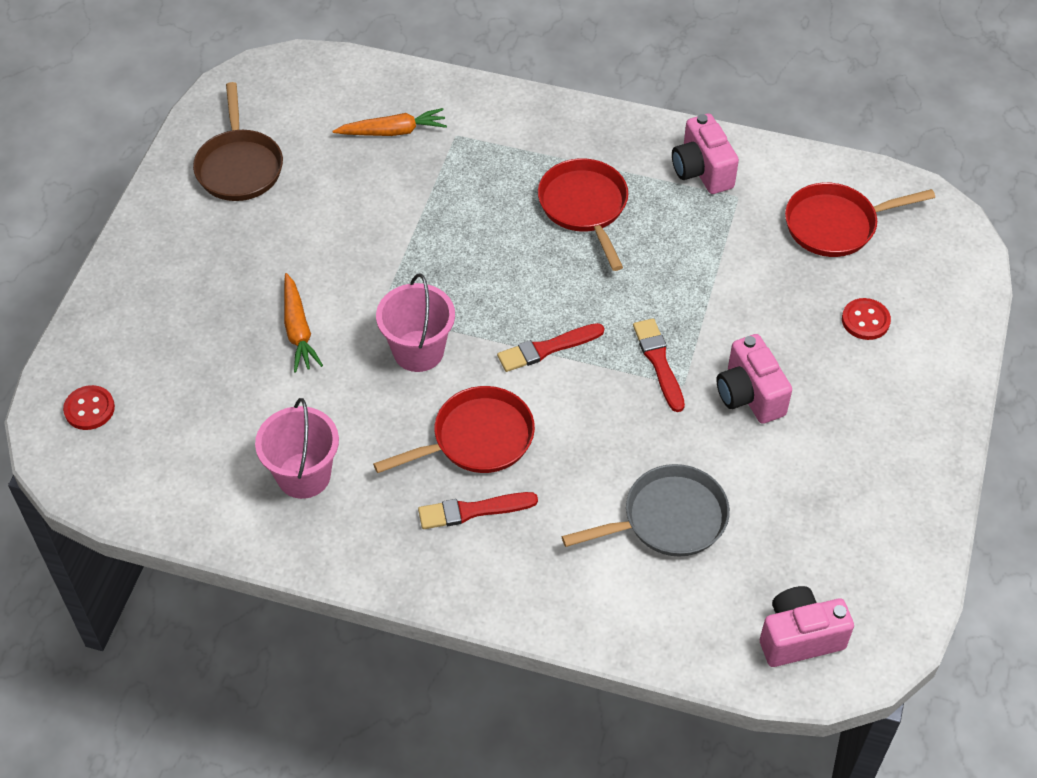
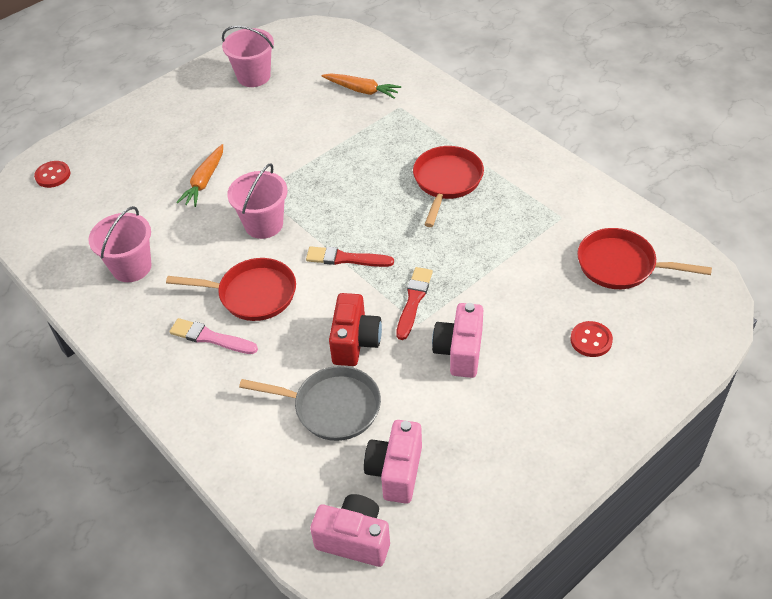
camera: 35 degrees right, 5 degrees down
brown pan [193,82,283,201] -> pink bucket [222,26,274,87]
red brush [418,492,538,529] -> pink brush [169,318,258,354]
pink camera [672,114,739,194] -> pink camera moved to [364,420,422,504]
none -> red camera [329,293,382,366]

